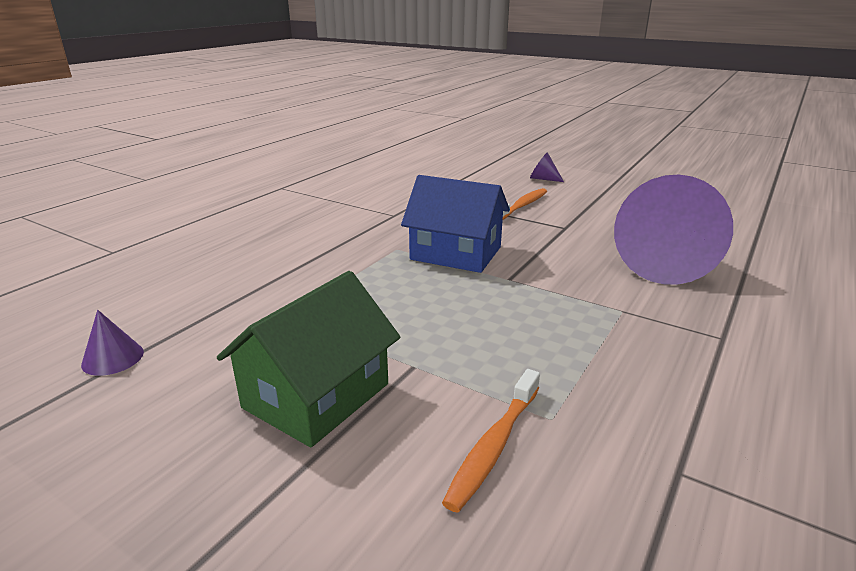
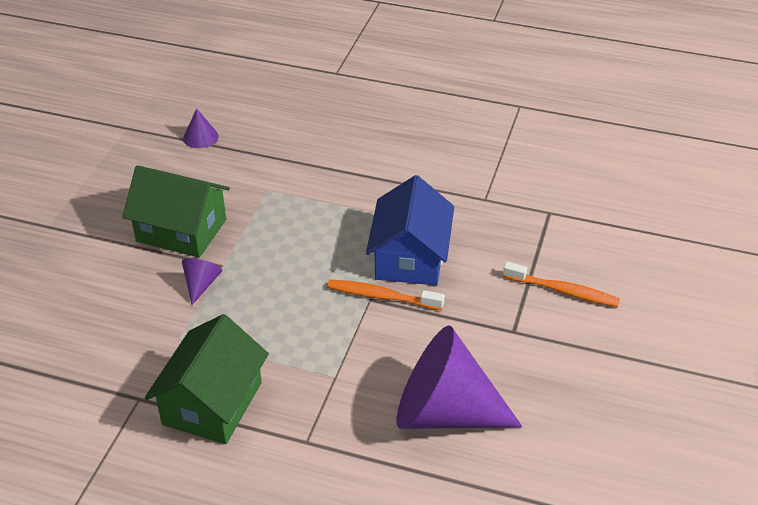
camera: 75 degrees right, 15 degrees up
orange toothbrush [442,369,540,513] -> orange toothbrush moved to [327,280,445,310]
purple cone [530,152,564,182] -> purple cone moved to [182,258,222,305]
none -> green house [145,314,269,444]

